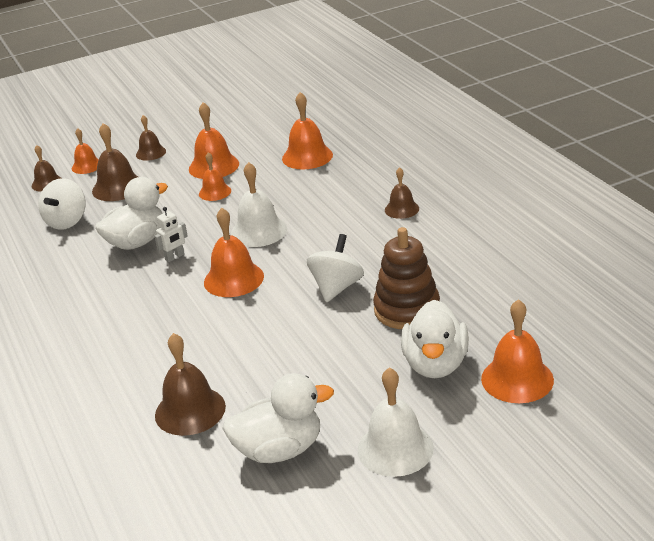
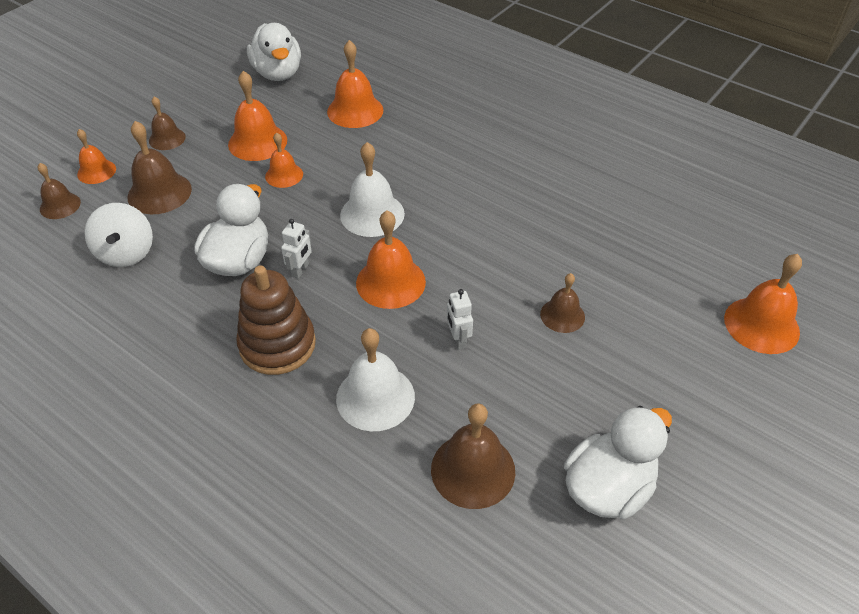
camera: 30 degrees left, 15 degrees up
white spinning top [307,234,364,302] -> none
white bell [357,367,434,477] -> white bell moved to [336,328,415,431]
brown stacking toy [373,227,440,329] -> brown stacking toy moved to [236,265,316,375]
brown bell [385,167,419,219] -> brown bell moved to [540,273,585,333]
white duck [401,300,469,378] -> white duck moved to [247,23,301,81]
none -> white robot [447,289,473,350]

